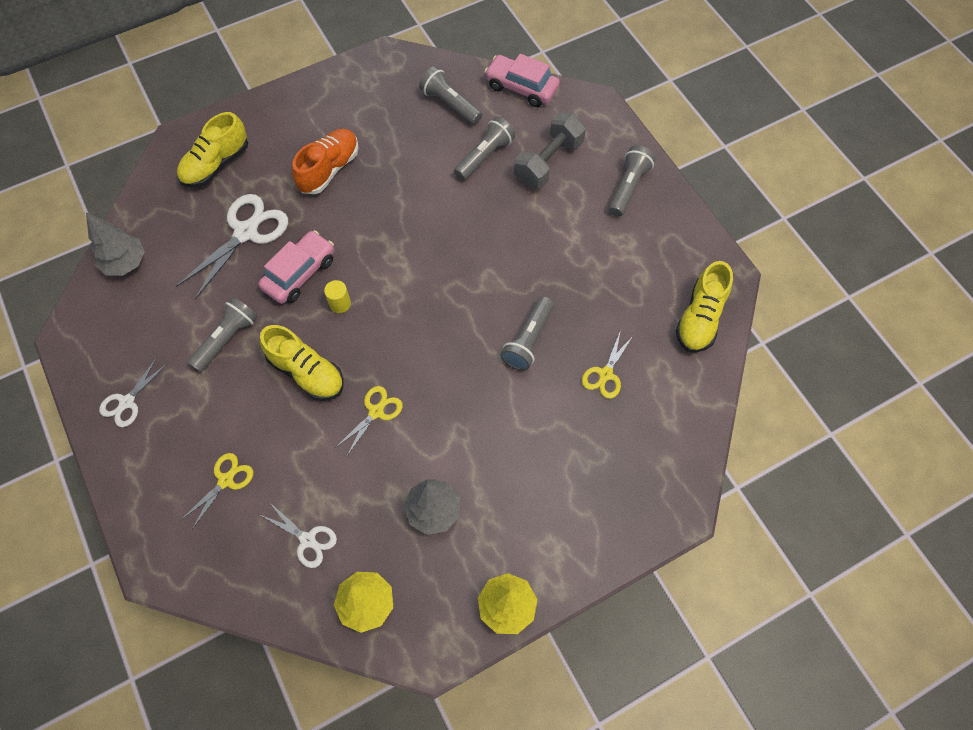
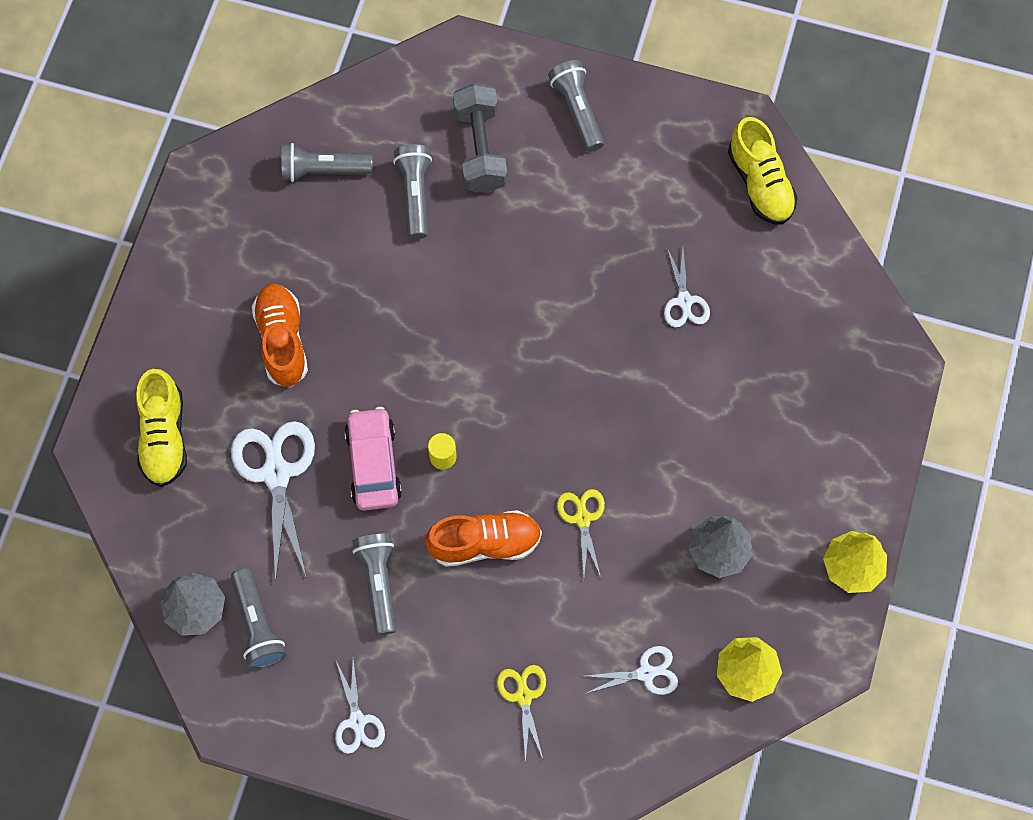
camera: 45 degrees left, 5 degrees up
yellow shoe [260,325,344,401] -> orange shoe [425,510,542,567]
pink car [484,54,560,107] -> none
grey flashlight [501,296,554,371] -> grey flashlight moved to [231,568,286,669]
yellow scissors [582,330,633,399] -> none
none -> white scissors [664,248,710,327]

